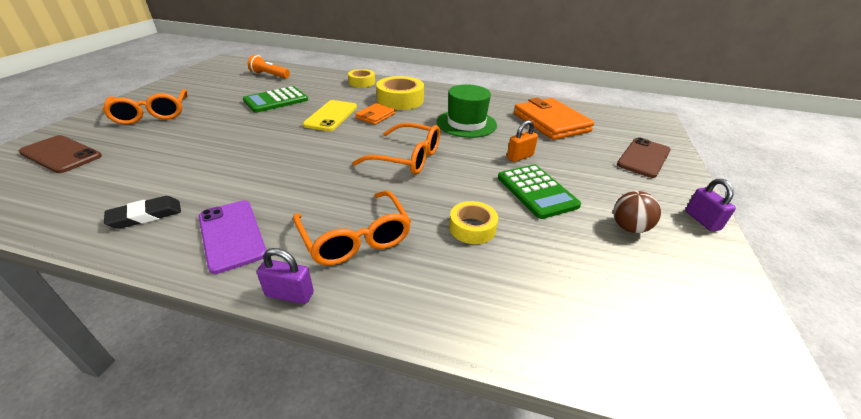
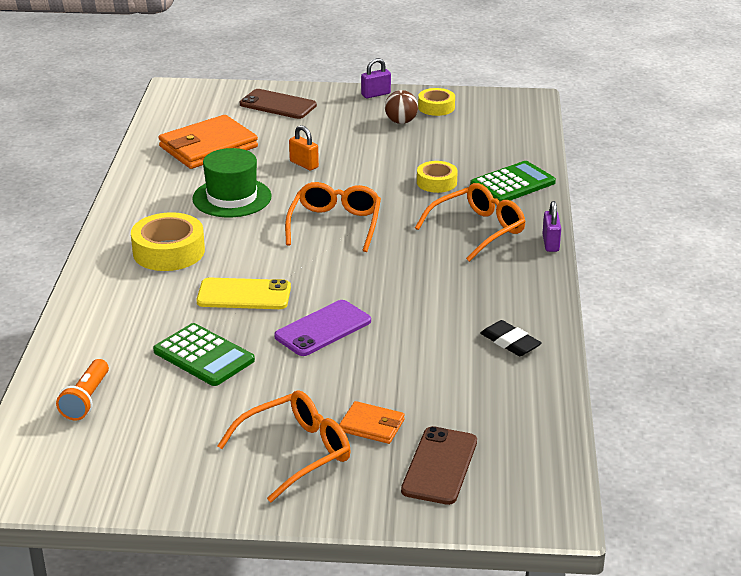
camera: 100 degrees left, 5 degrees down
purple phone [199,200,266,274] -> purple phone moved to [274,300,371,356]
yellow tape [348,69,375,88] -> yellow tape moved to [418,88,455,116]
orange wallet [355,103,395,125] -> orange wallet moved to [339,401,405,444]
green calculator [498,165,581,219] -> green calculator moved to [470,161,556,201]

